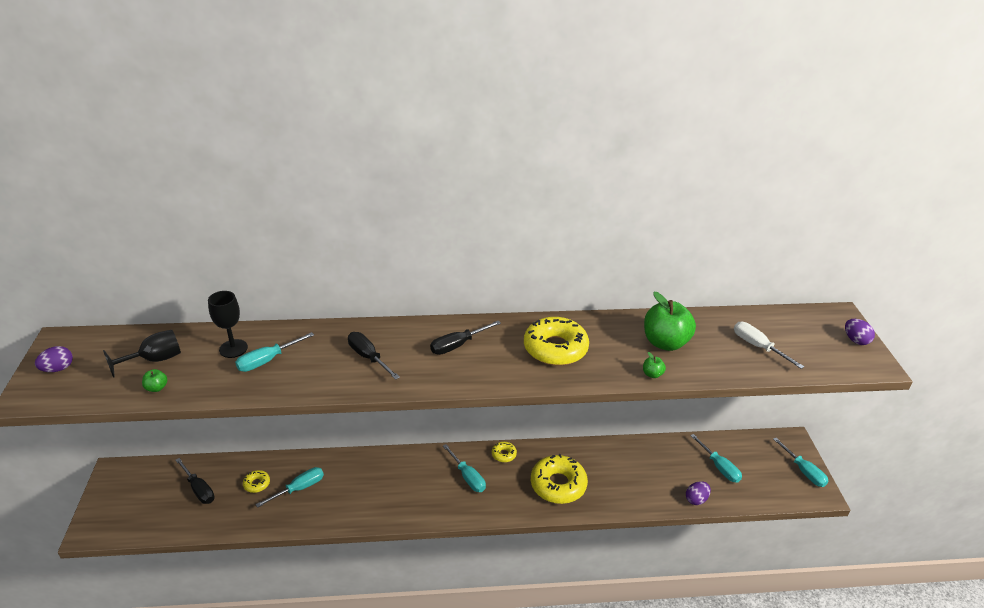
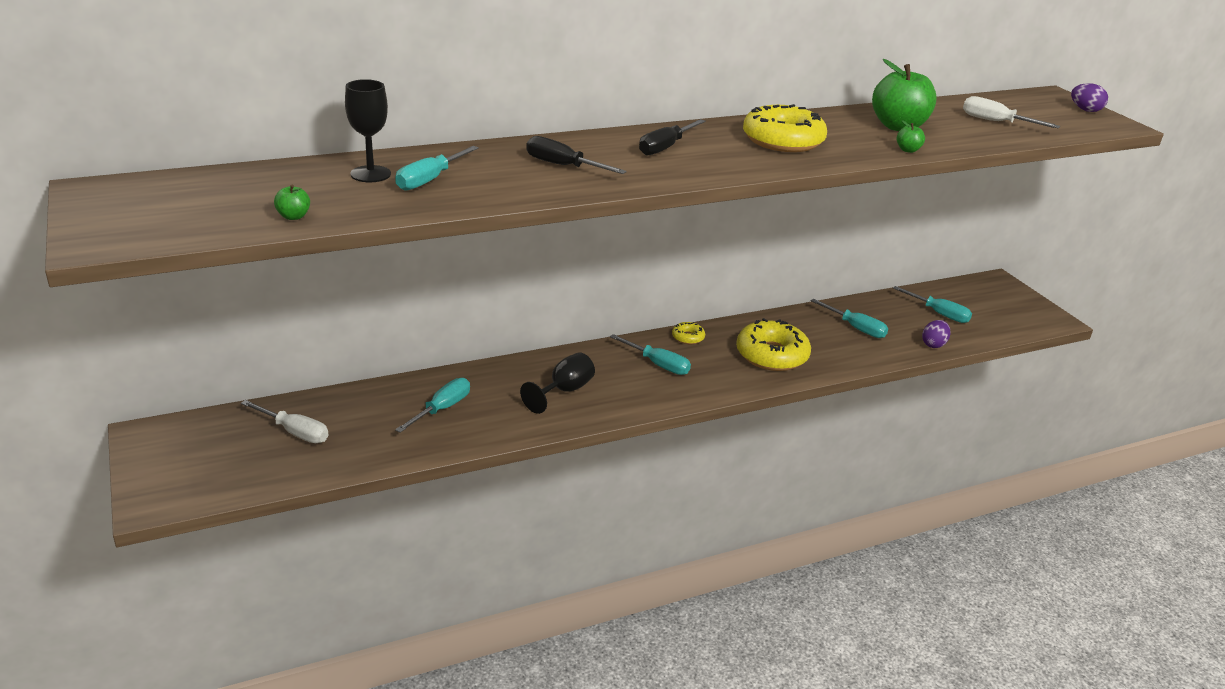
camera: 20 degrees left, 5 degrees down
purple egg [35,346,73,372] -> none
black goblet [103,330,181,378] -> black goblet moved to [520,352,595,414]
black screwdriver [175,458,215,504] -> white screwdriver [241,400,329,443]
yellow donut [243,470,270,493] -> none
turquoise screwdriver [773,438,829,487] -> turquoise screwdriver moved to [811,299,888,338]

